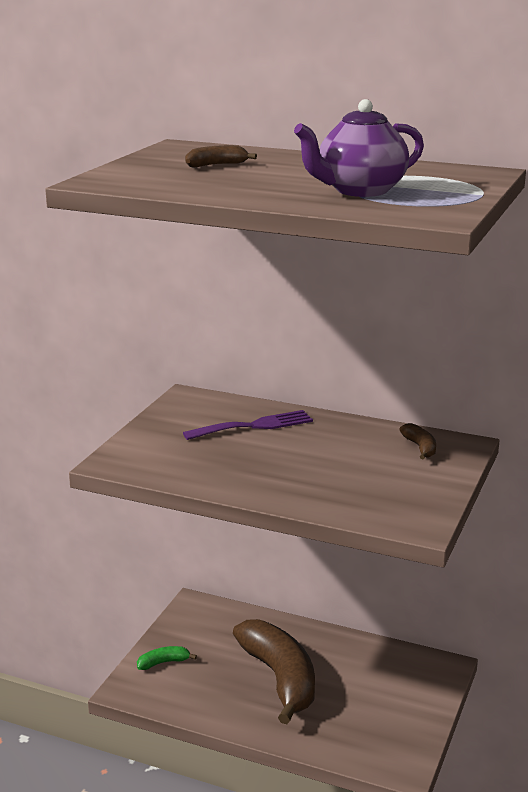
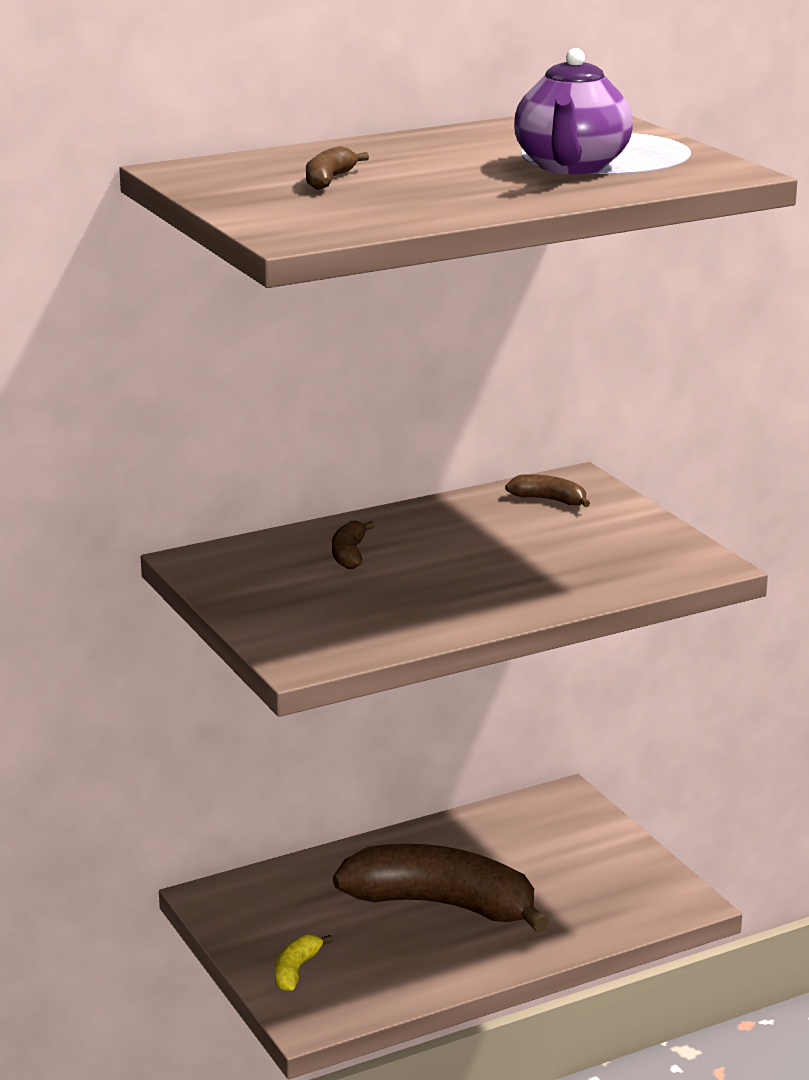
camera: 50 degrees left, 0 degrees up
green banana [137,646,197,670] -> yellow banana [275,935,333,992]
purple fork [183,410,313,440] -> brown banana [332,521,375,569]

